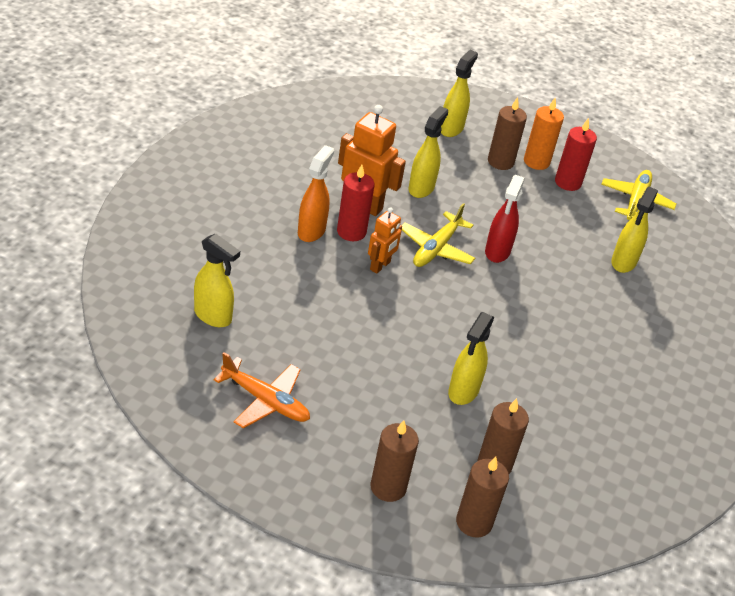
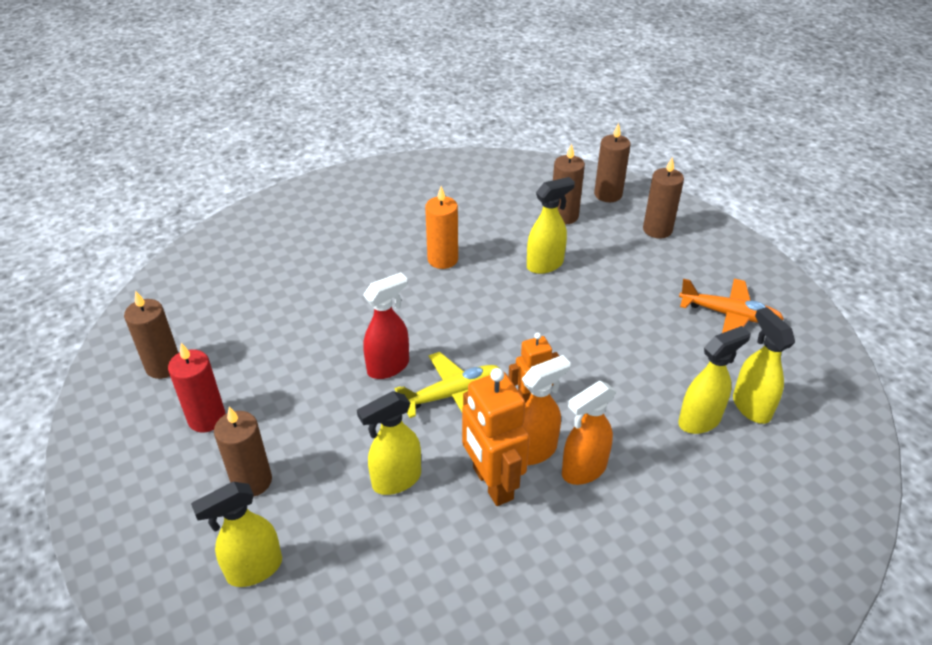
camera: 140 degrees left, 0 degrees up
orange plane [214,352,310,428] -> orange plane turned 135 degrees clockwise [679,279,784,333]
red candle [337,165,375,241] -> orange spray bottle [522,355,571,465]
orange candle [524,98,564,170] -> orange candle moved to [425,186,458,269]
yellow plane [601,170,677,220] -> brown candle [124,290,179,379]
yellow spray bottle [611,187,658,273] -> yellow spray bottle moved to [678,326,751,434]

